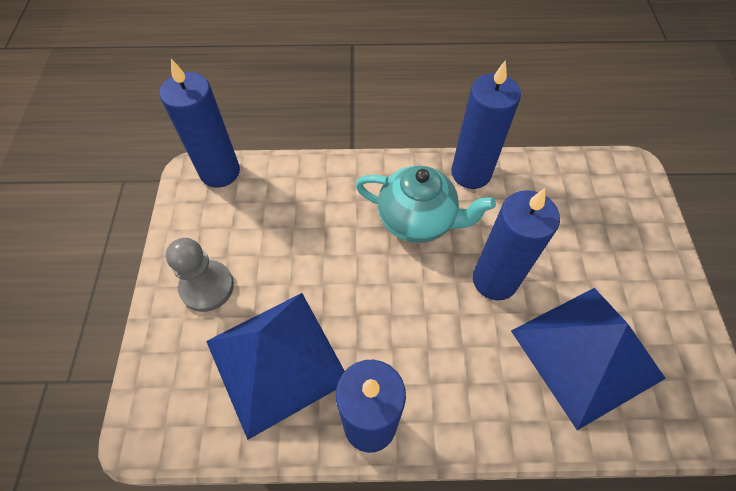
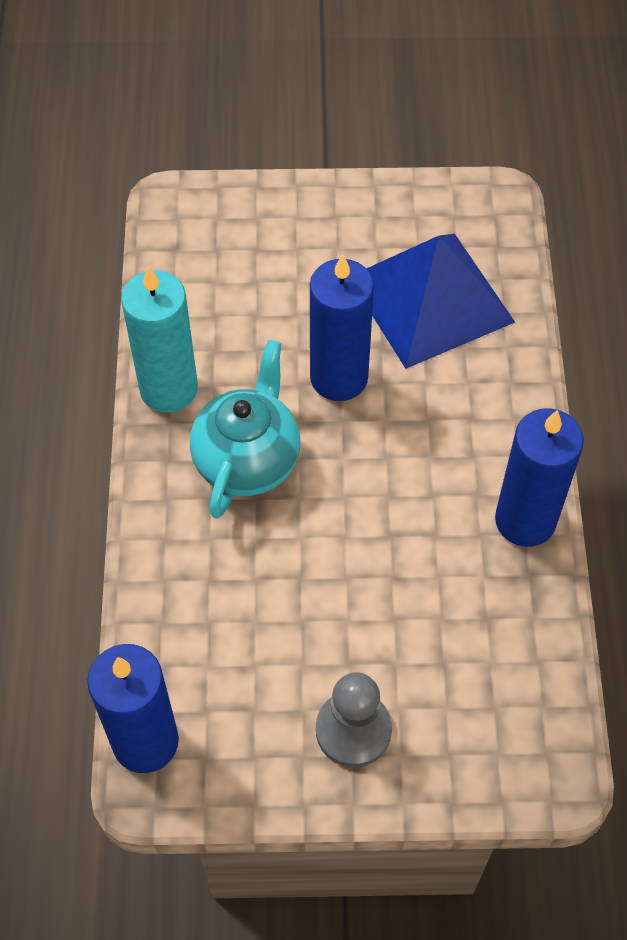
camera: 90 degrees left, 0 degrees up
blue pyramid [206,293,345,440] -> none
blue candle [451,60,521,189] -> turquoise candle [121,266,198,412]

